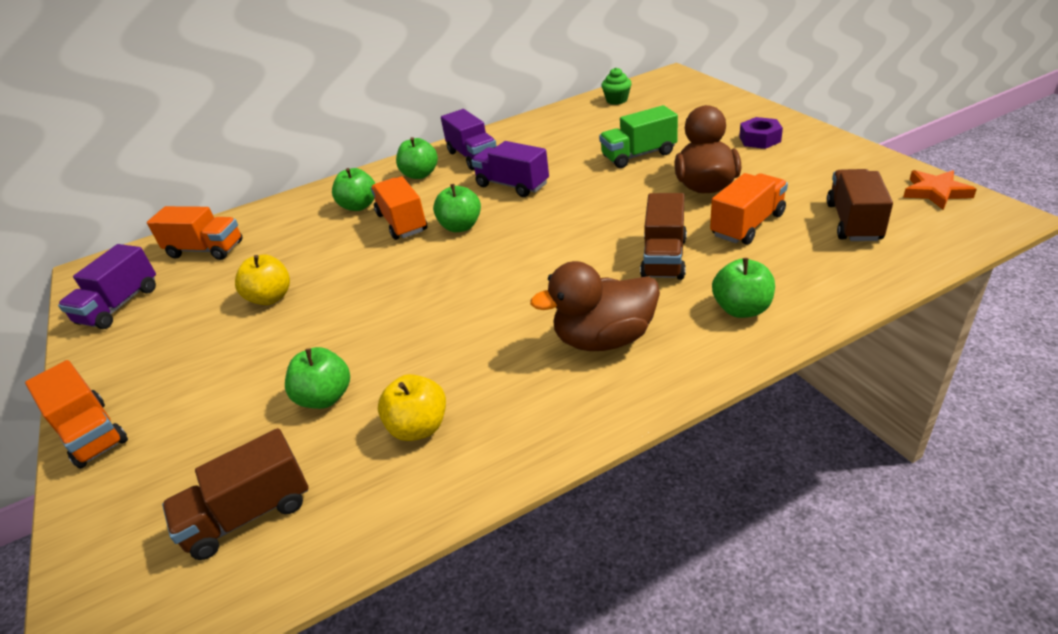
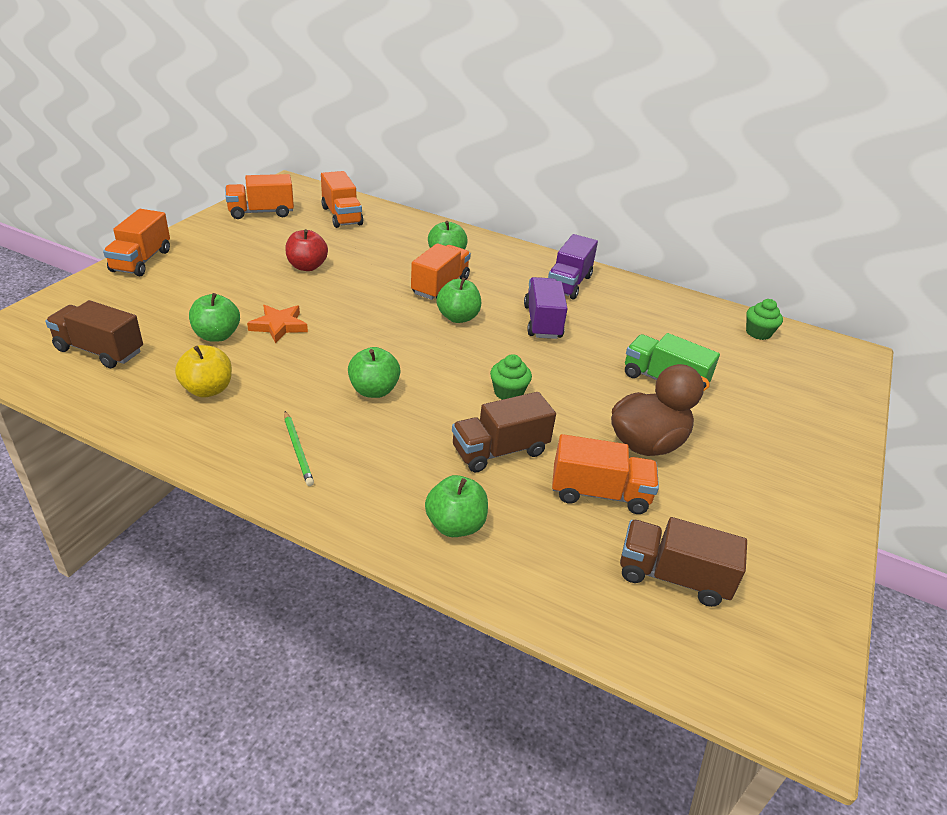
camera: 45 degrees right, 0 degrees up
purple truck [58,244,156,329] -> orange truck [225,174,294,219]
yellow apple [235,254,290,305] -> red apple [285,229,328,271]
green apple [396,137,438,179] -> green apple moved to [348,347,401,398]
brown duck [530,261,660,351] -> none
purple nut [739,117,783,149] -> none
brown truck [827,169,893,241] -> brown truck turned 135 degrees counterclockwise [620,517,747,607]
orange star [903,170,977,209] -> orange star moved to [247,305,308,343]
none -> green pencil [284,411,314,486]
none -> green cupcake [490,354,532,400]

